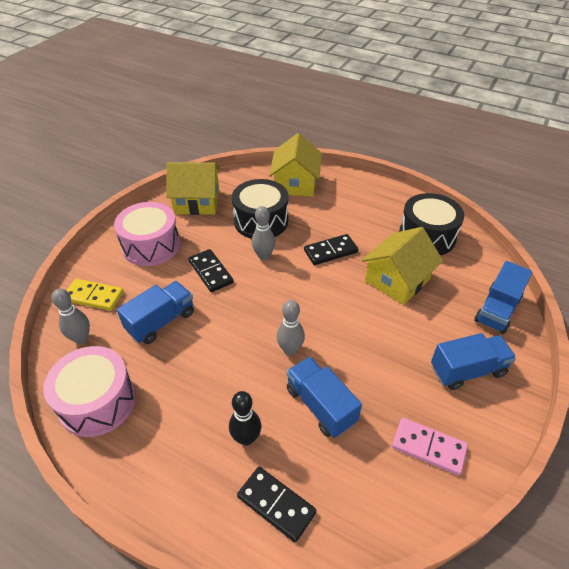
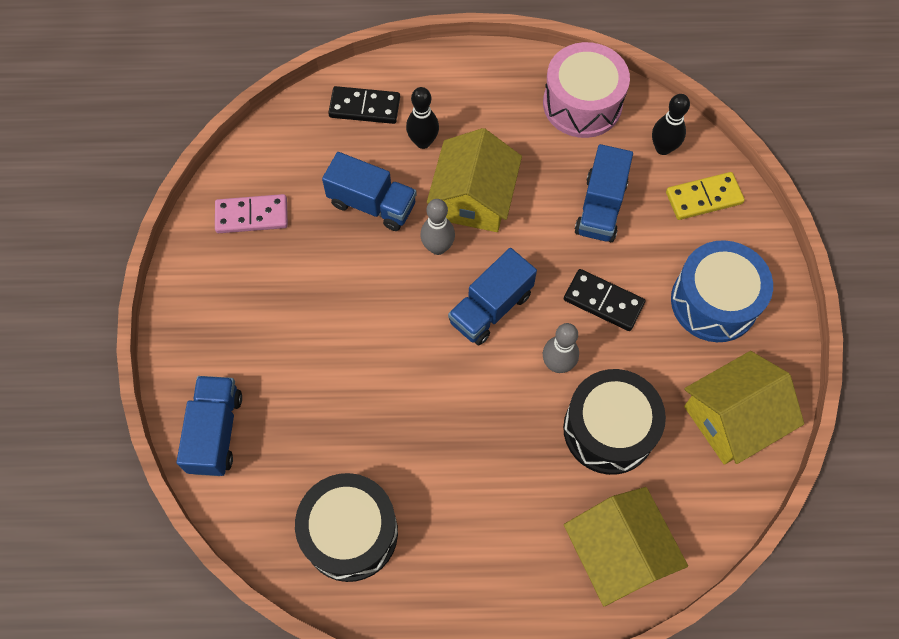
camera: 150 degrees right, 20 degrees up
grey bowling pin [51,288,90,344] -> black bowling pin [652,94,690,155]
pink drum [114,202,180,266] -> blue drum [671,240,773,342]
black domino [304,234,358,265] -> none
yellow house [362,227,443,305] -> yellow house moved to [427,128,522,232]
blue truck [431,333,516,390] -> blue truck moved to [448,248,537,346]

